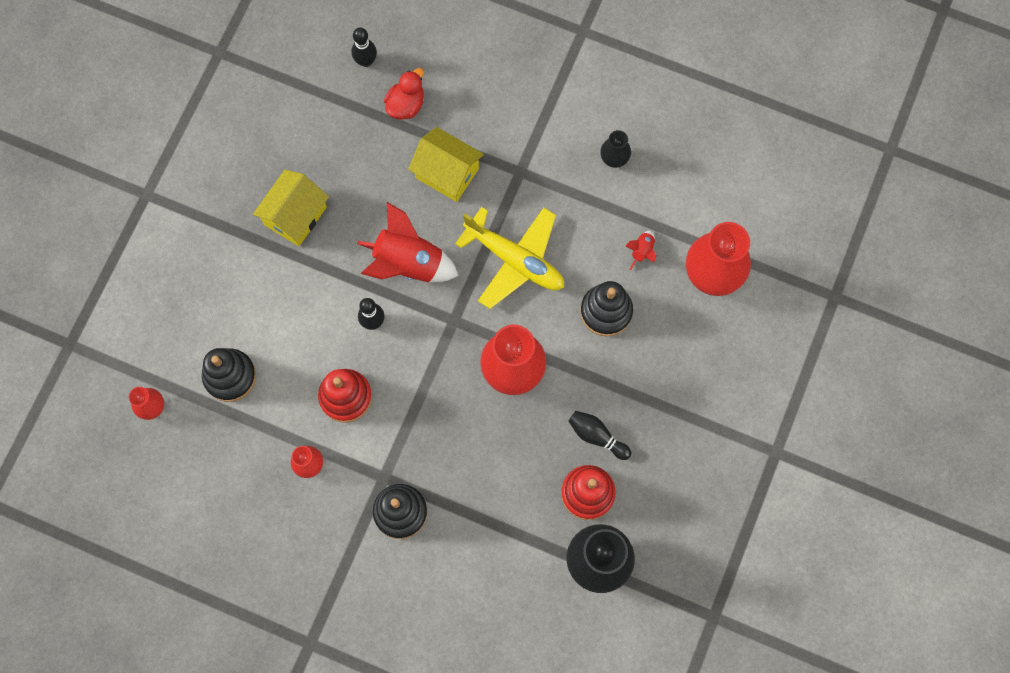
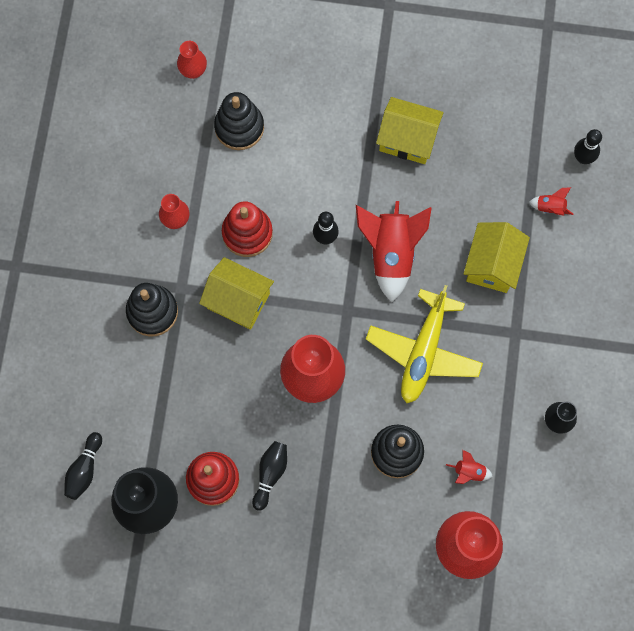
camera: 75 degrees right, 0 degrees up
red duck [384,68,424,120] -> red rocket [529,187,573,216]
none -> black bowling pin [64,432,102,500]
none -> yellow house [199,257,274,330]

